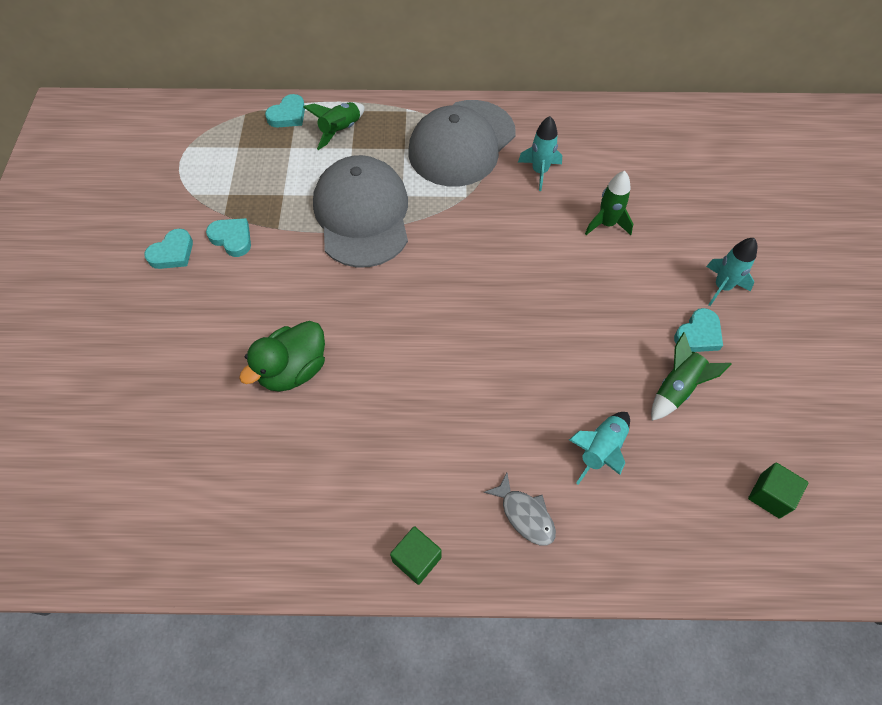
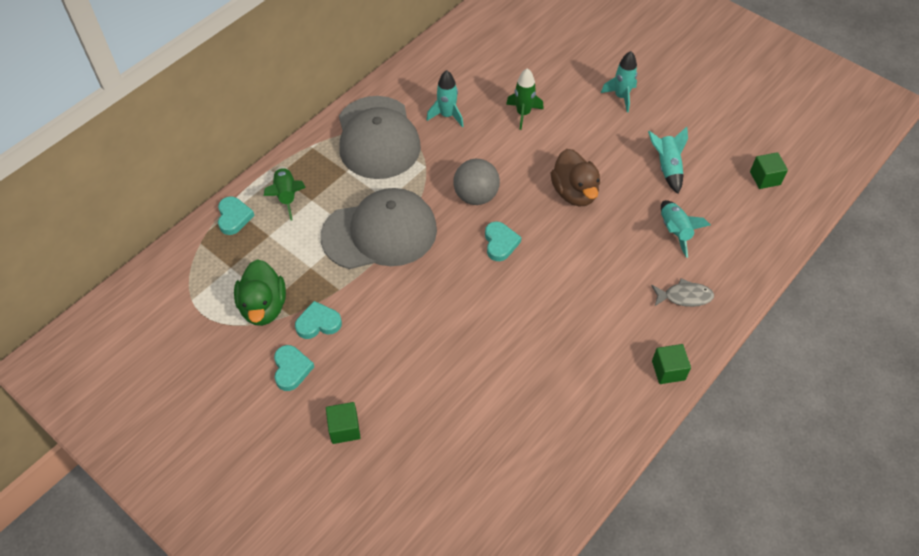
camera: 50 degrees left, 5 degrees down
green duck [239,321,325,392] -> green duck moved to [234,259,286,326]
grey cap [313,155,408,268] -> grey cap turned 135 degrees clockwise [320,188,437,269]
green rocket [651,332,732,421] -> turquoise rocket [648,127,688,194]
turquoise heart [674,308,723,352] -> turquoise heart moved to [485,221,522,261]
none -> green cube [326,402,361,444]
none -> grey ball [453,159,500,205]
none -> brown duck [551,149,600,206]

